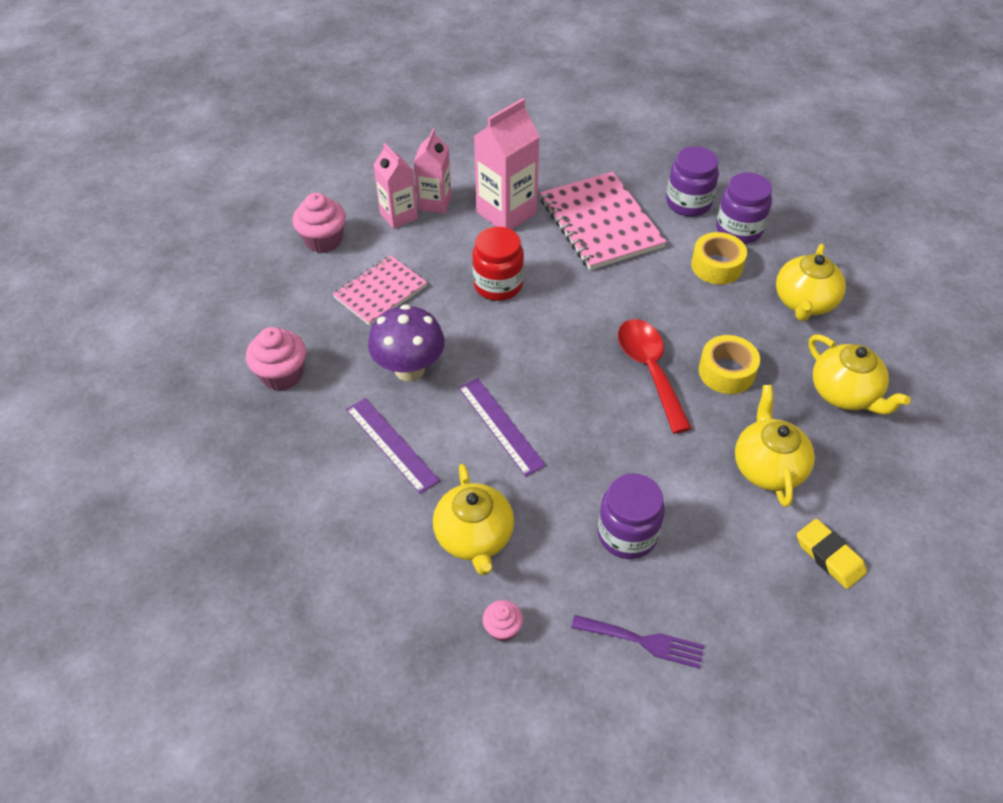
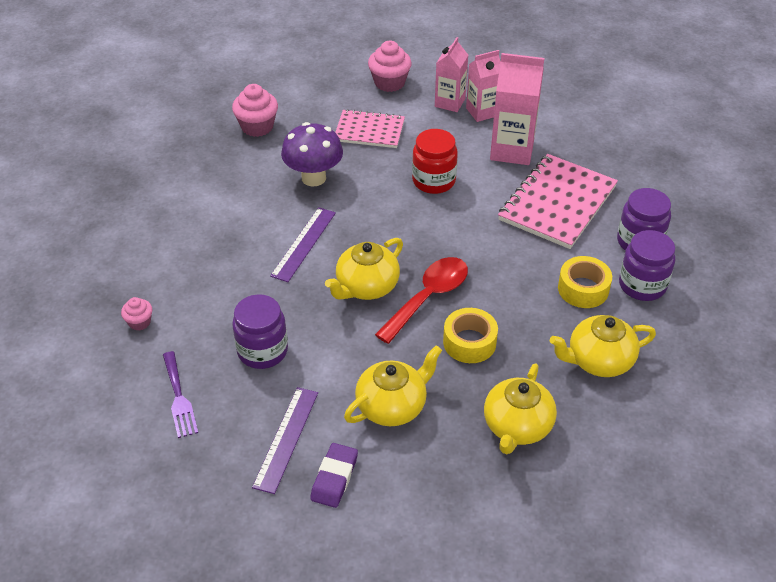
camera: 55 degrees right, 5 degrees down
purple ruler [346,398,440,494] -> purple ruler moved to [252,387,318,494]
yellow teapot [433,464,514,575] -> yellow teapot moved to [325,238,403,300]
yellow eraser [797,519,867,589] -> purple eraser [310,443,358,508]

